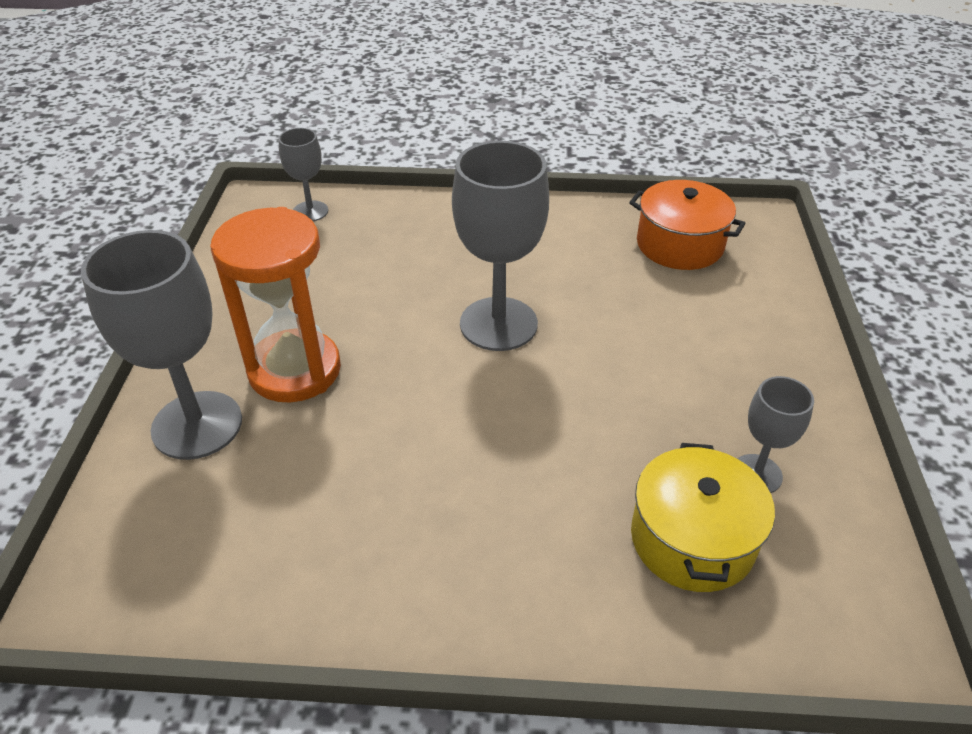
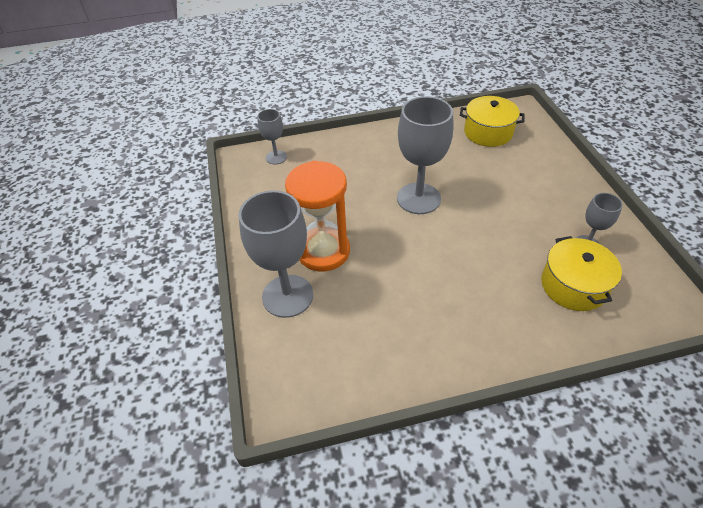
camera: 15 degrees left, 5 degrees up
orange pot [629,180,746,270] -> yellow pot [460,96,525,147]

